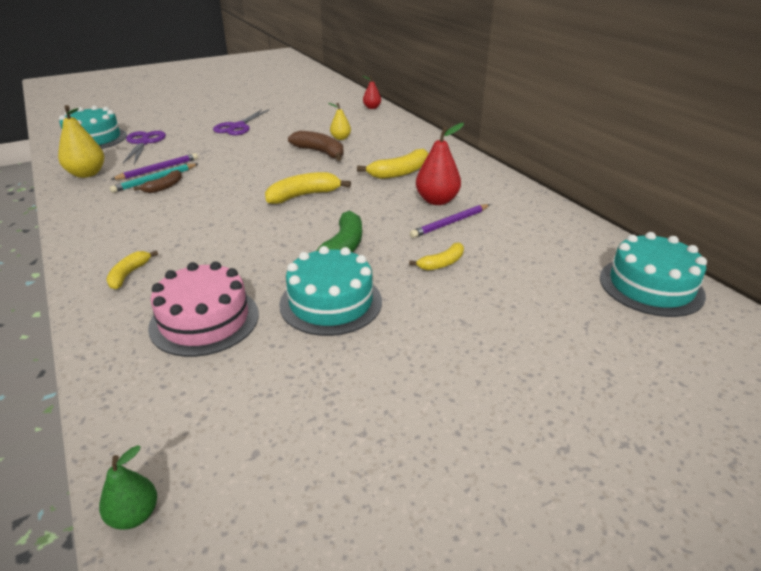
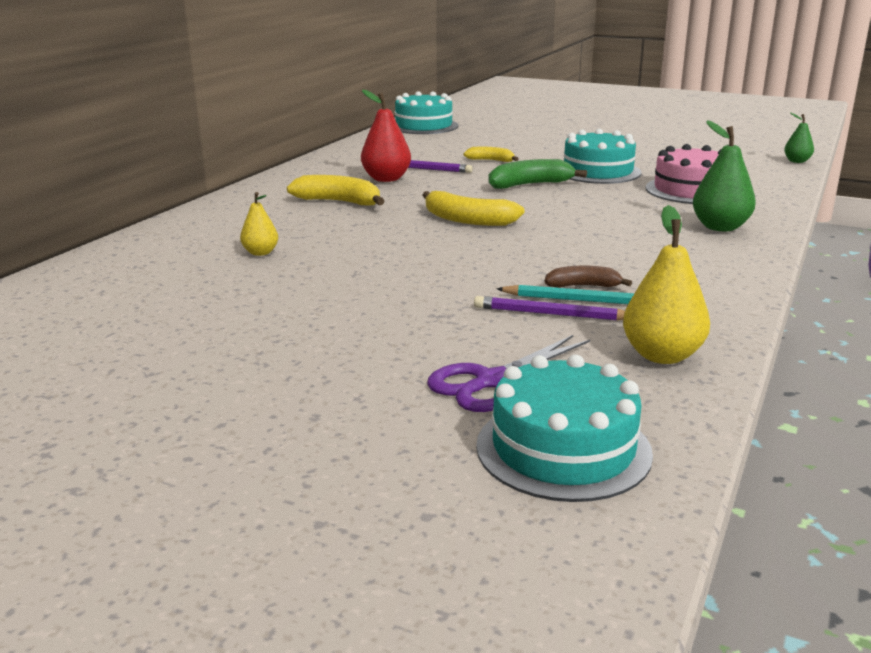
camera: 125 degrees left, 10 degrees down
yellow banana [106,250,158,290] -> green pear [693,120,756,231]
purple scissors [213,109,269,135] -> none
brown banana [288,131,344,161] -> none
red pear [363,76,381,109] -> none

